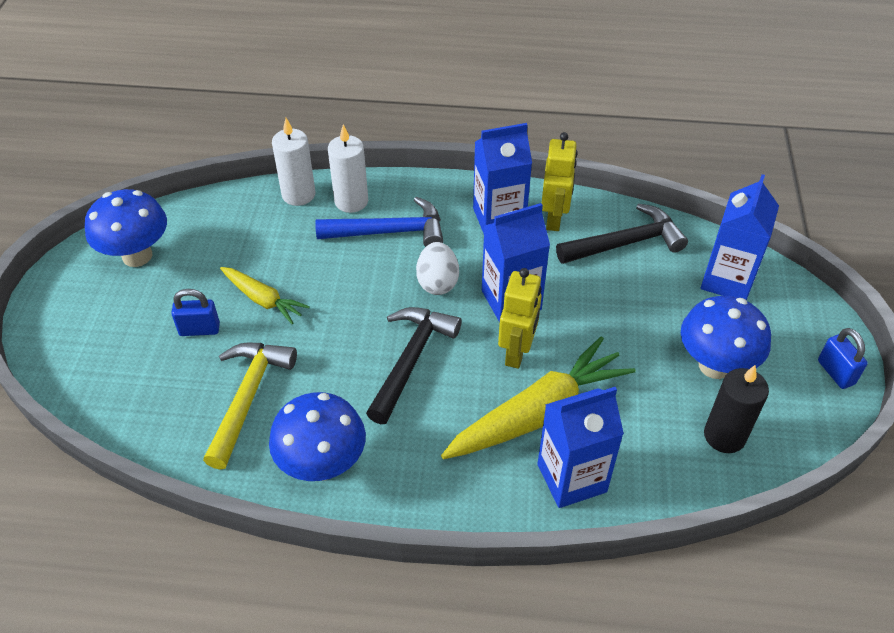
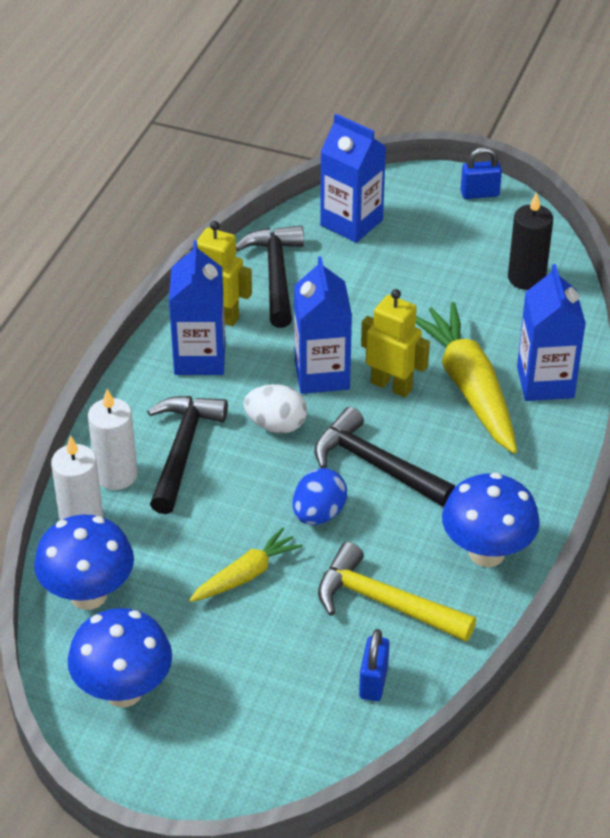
camera: 75 degrees left, 5 degrees down
blue padlock [171,289,220,336] -> blue padlock moved to [359,629,389,701]
blue hammer [315,197,444,247] -> black hammer [147,396,228,514]
blue mushroom [681,296,771,379] -> blue mushroom moved to [34,514,134,610]
none -> blue egg [293,468,347,525]

